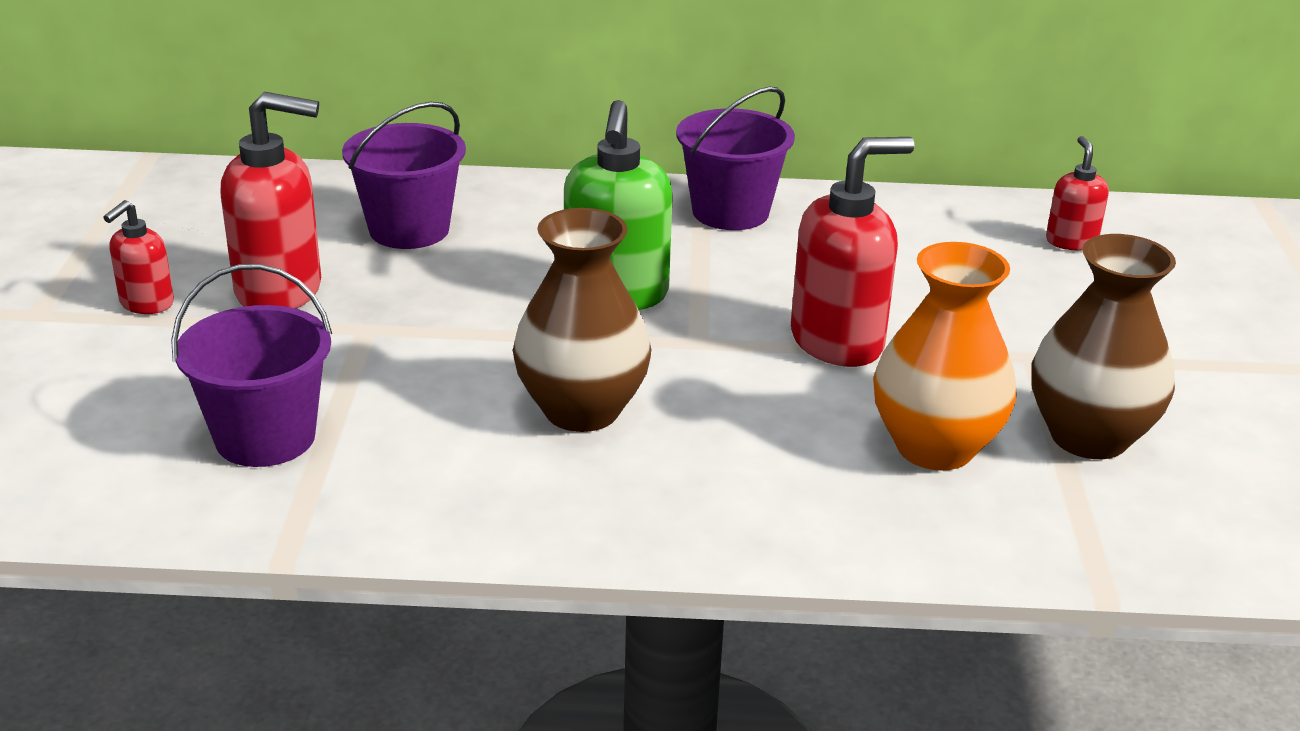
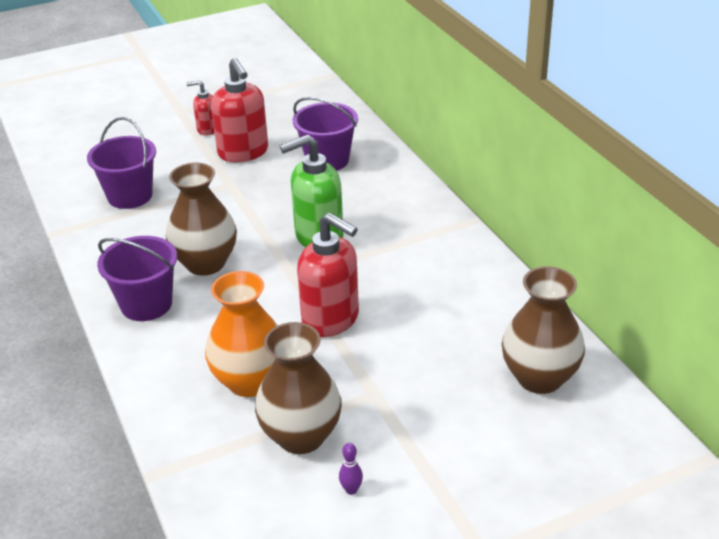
camera: 65 degrees right, 5 degrees up
purple bucket [676,86,795,230] -> purple bucket moved to [97,236,177,321]
red soap dispenser [1046,136,1109,250] -> brown vase [502,266,585,394]
none -> purple bowling pin [339,443,363,495]

